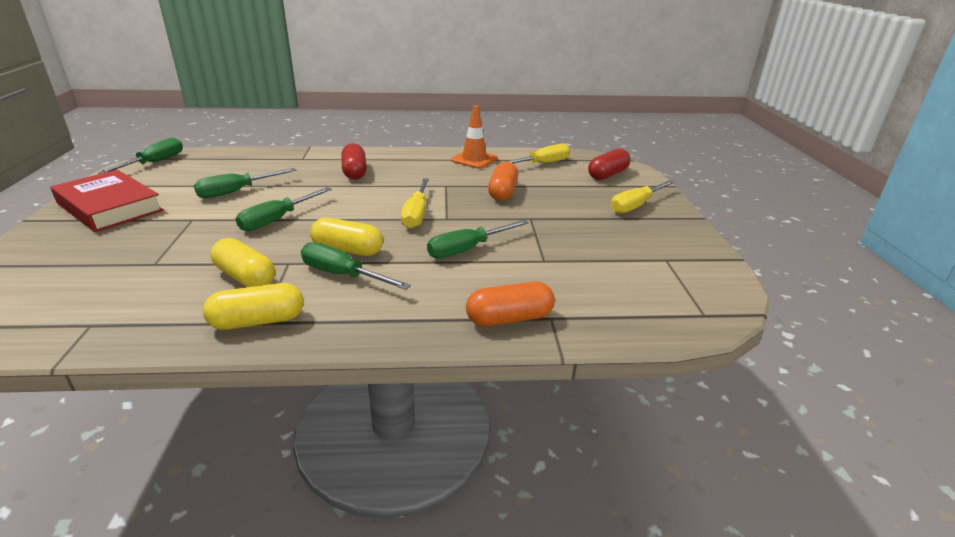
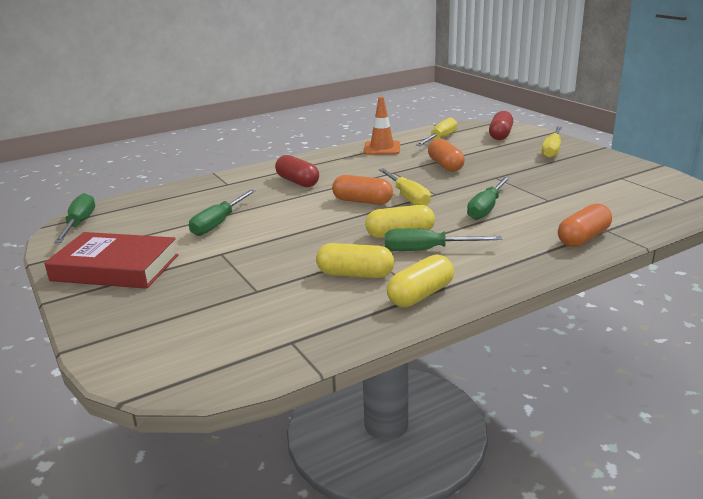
camera: 25 degrees left, 5 degrees down
green screwdriver [236,187,332,231] -> none
none -> orange capsule [332,175,393,205]

